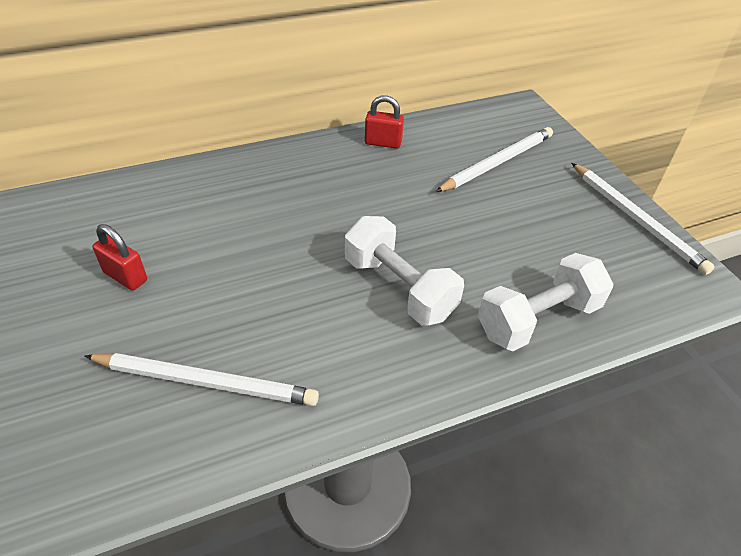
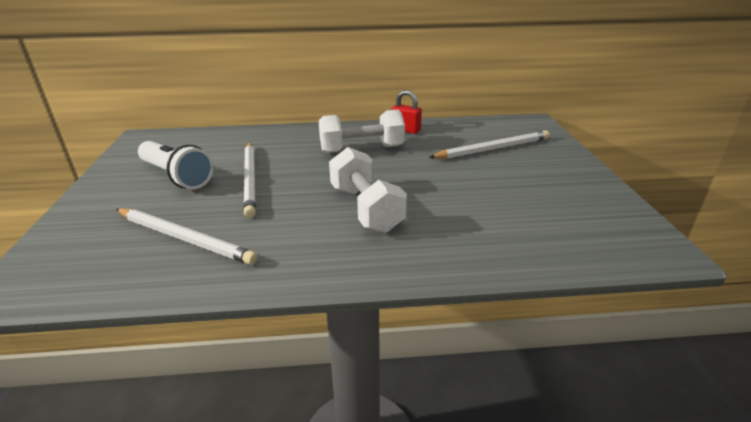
camera: 20 degrees right, 15 degrees down
red padlock [92,224,147,290] -> white flashlight [138,141,214,189]
white dumbbell [478,253,613,351] -> white dumbbell moved to [319,110,405,153]
white pencil [572,163,715,275] -> white pencil moved to [243,142,256,218]

